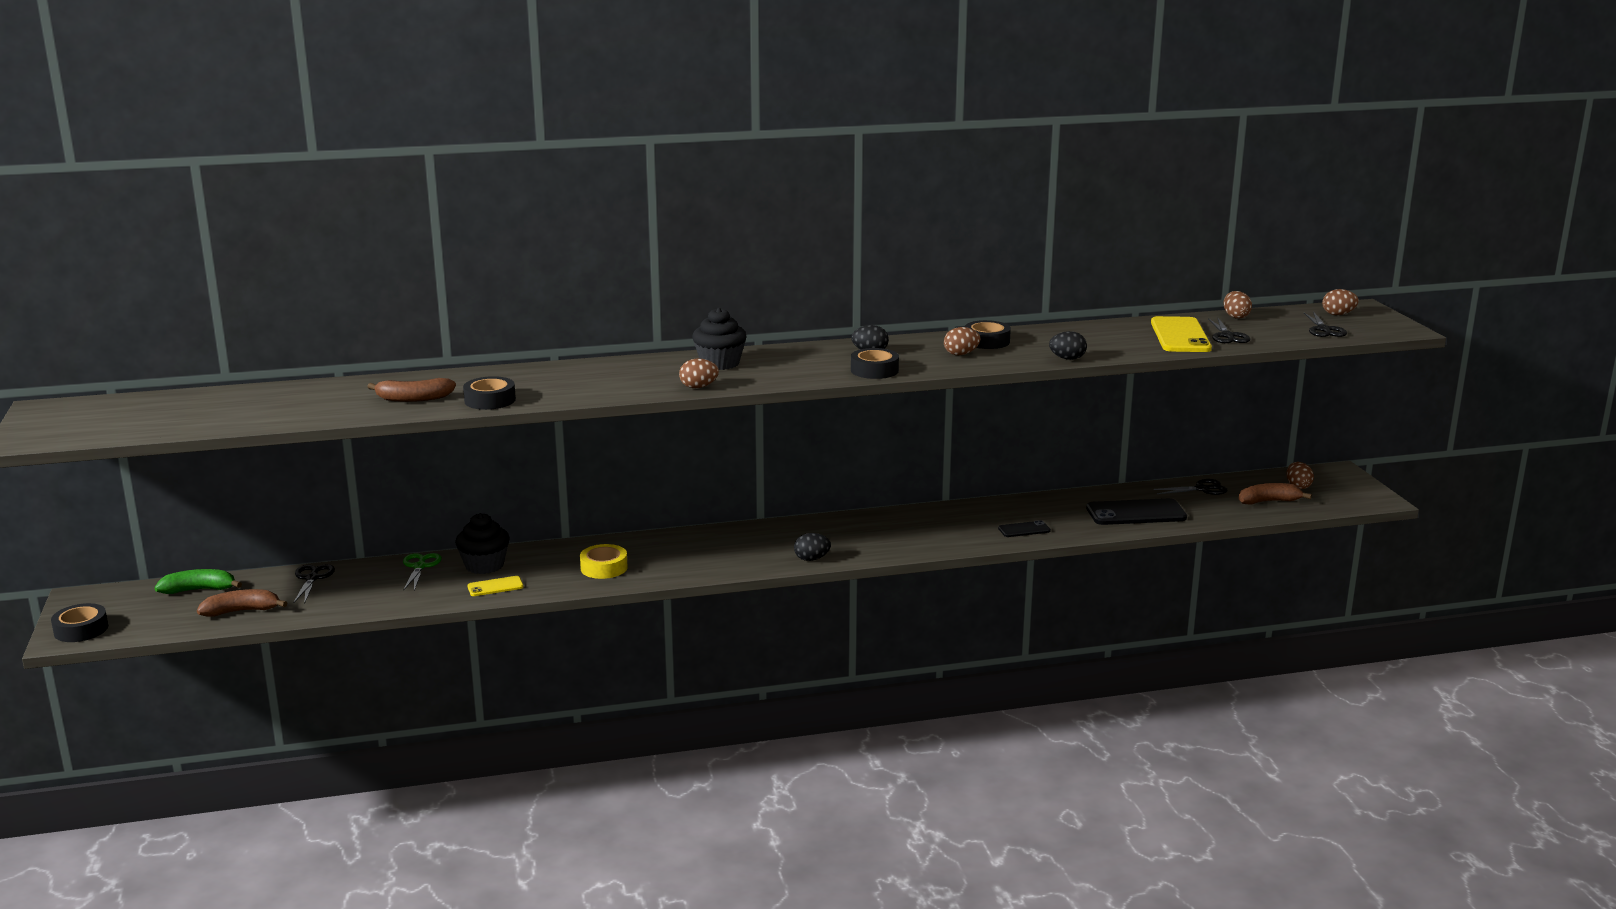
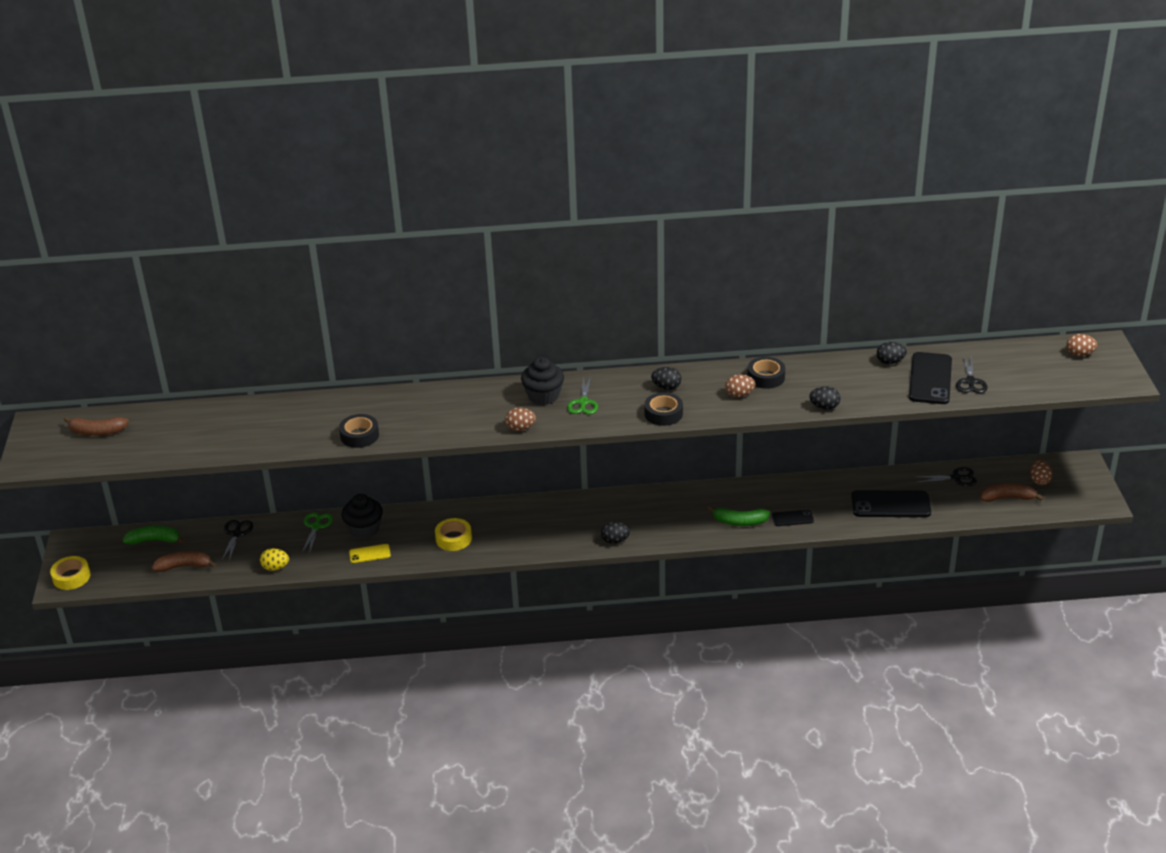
camera: 10 degrees right, 15 degrees up
black tape [51,603,108,642] -> yellow tape [50,556,90,590]
brown banana [367,378,456,402] -> brown banana moved to [64,417,129,436]
yellow phone [1151,316,1212,352] -> black phone [909,352,952,404]
brown egg [1223,291,1252,319] -> none
black scissors [1304,312,1347,337] -> none
none -> yellow egg [260,548,289,571]
none -> green scissors [567,376,598,414]
none -> green banana [708,506,770,526]
none -> black egg [877,342,907,364]

